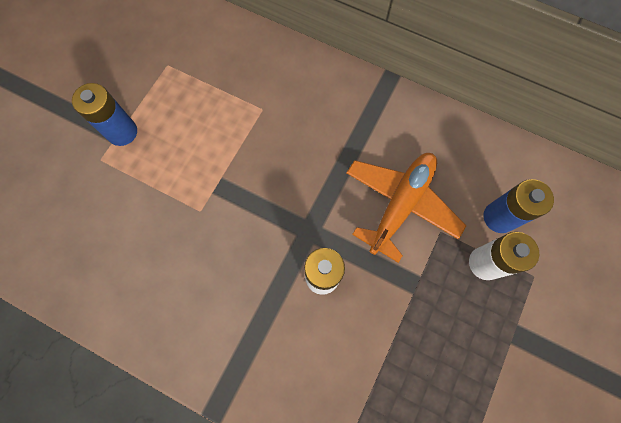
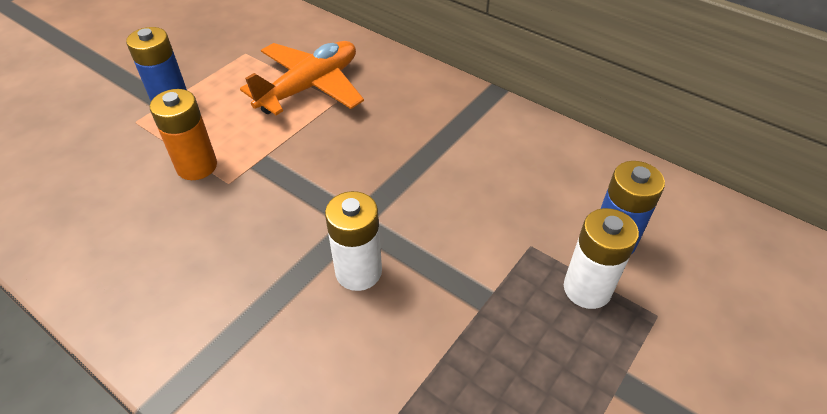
camera: 10 degrees right, 25 degrees down
orange plane [346,153,466,263] -> orange plane moved to [240,41,364,115]
none -> orange battery [150,89,217,180]

